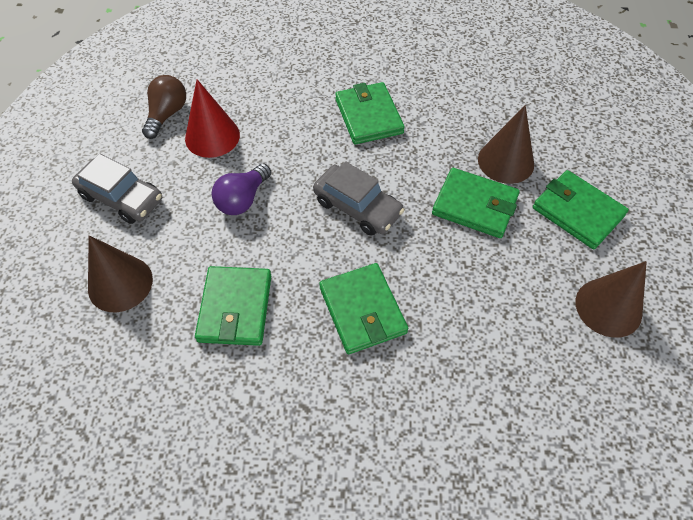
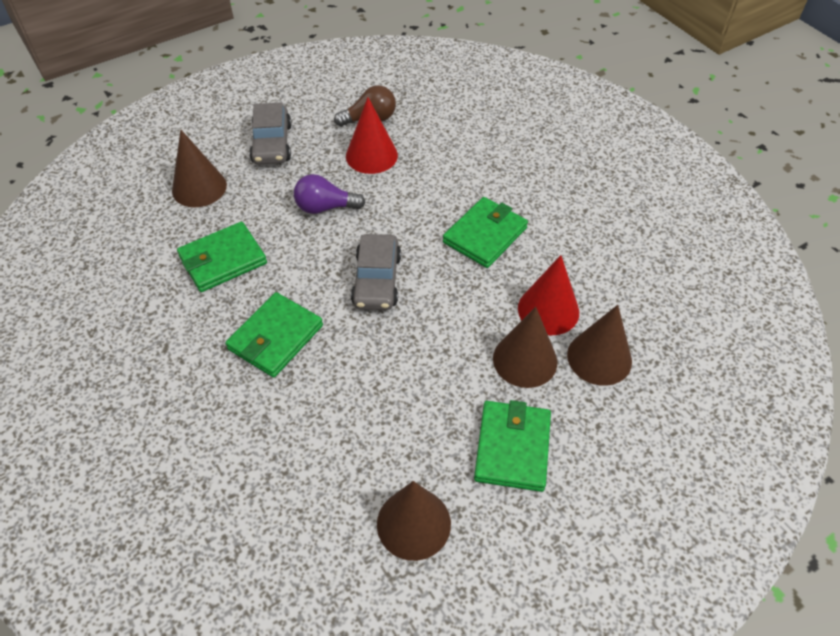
camera: 55 degrees right, 5 degrees down
green wallet [432,168,520,238] -> none
none -> red cone [518,255,579,335]
none -> brown cone [567,305,632,386]

